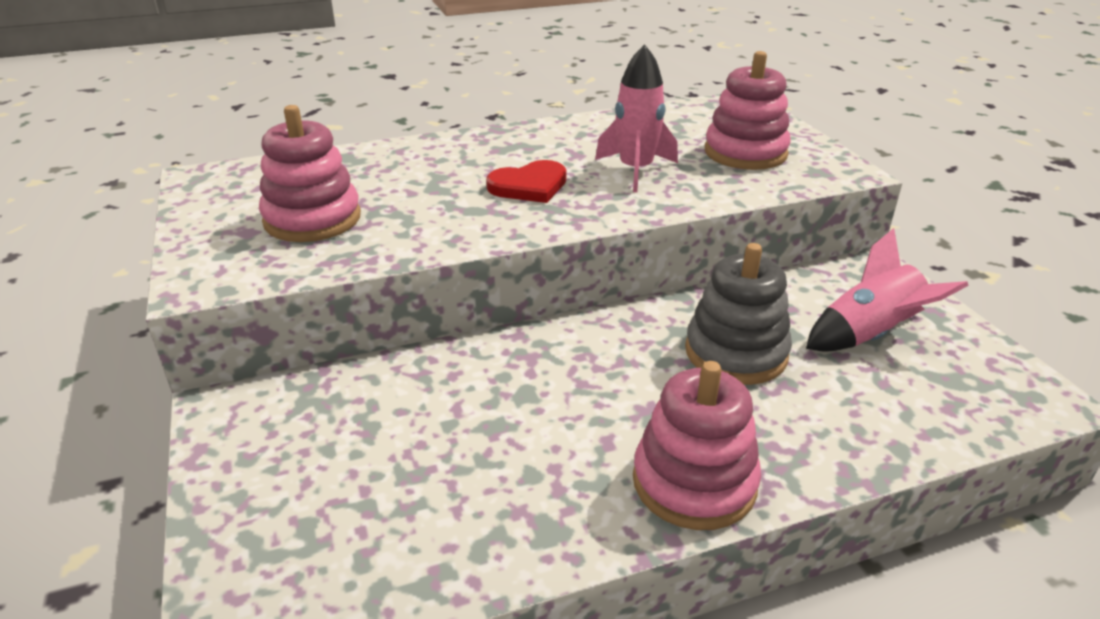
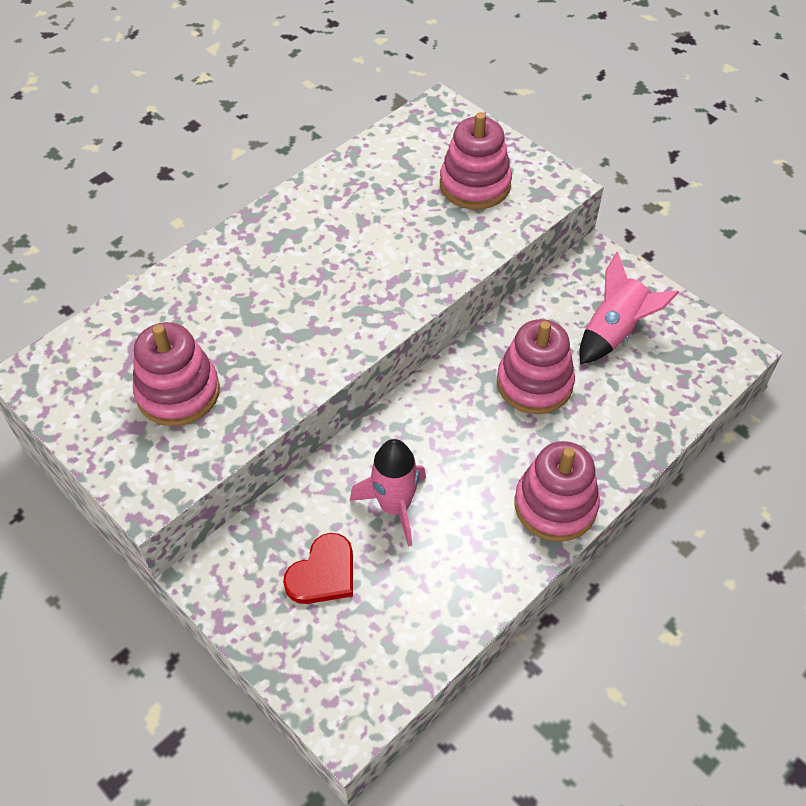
camera: 25 degrees left, 20 degrees up
red heart [486,160,567,203] -> red heart moved to [283,533,353,604]
pink rocket [595,44,678,192] -> pink rocket moved to [350,439,426,546]
grey stacking toy [685,243,792,385] -> pink stacking toy [497,319,575,414]

